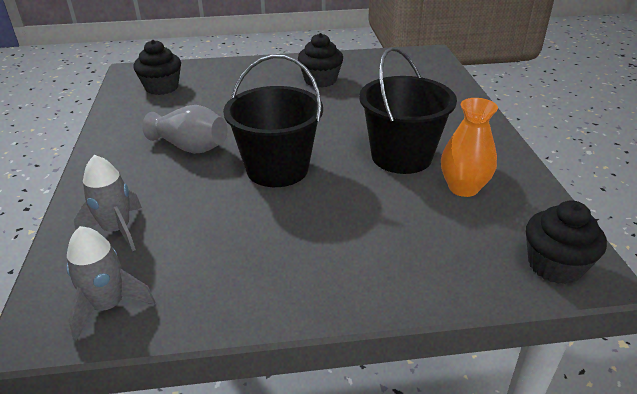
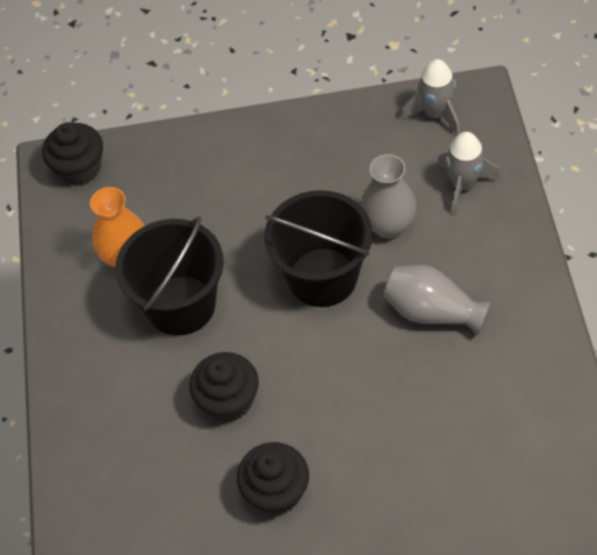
camera: 175 degrees left, 20 degrees up
black cupcake [134,40,181,95] -> black cupcake moved to [189,352,259,422]
none -> grey vase [361,154,417,239]

